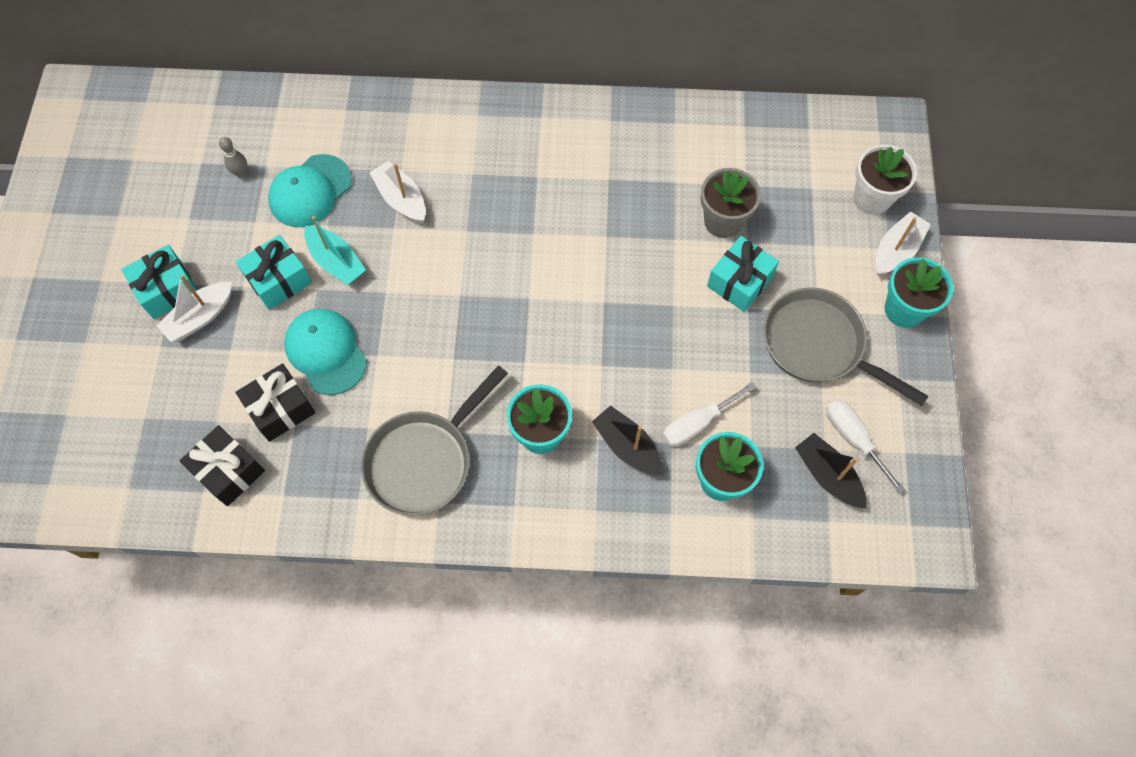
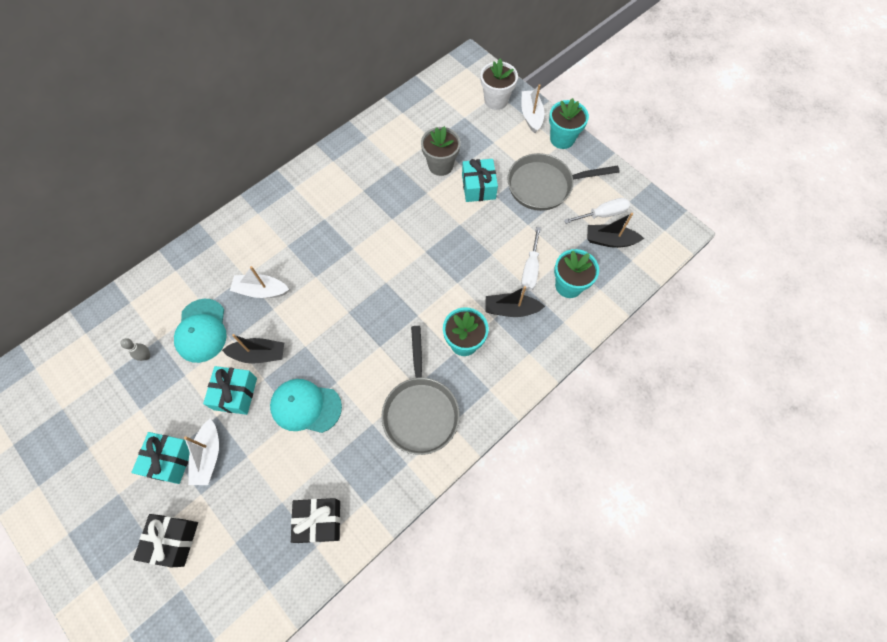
camera: 45 degrees left, 0 degrees up
black gift [236,363,315,442] -> black gift moved to [133,514,198,568]
turquoise boat [304,216,366,285] -> black boat [222,334,284,364]
white screwdriver [826,399,905,494] -> white screwdriver turned 150 degrees clockwise [564,198,630,224]

